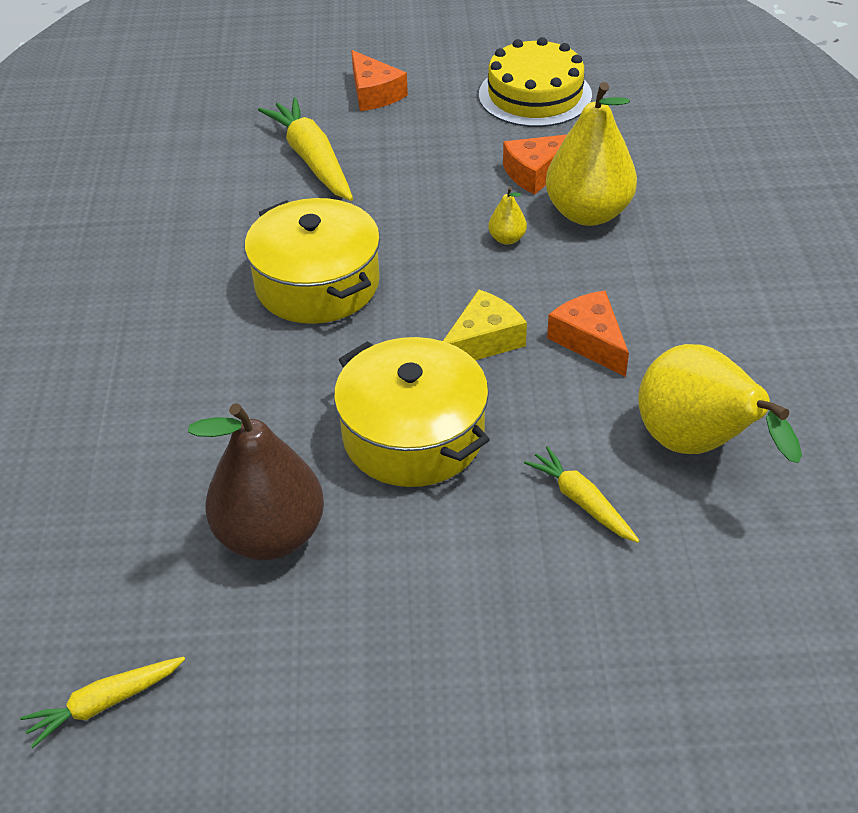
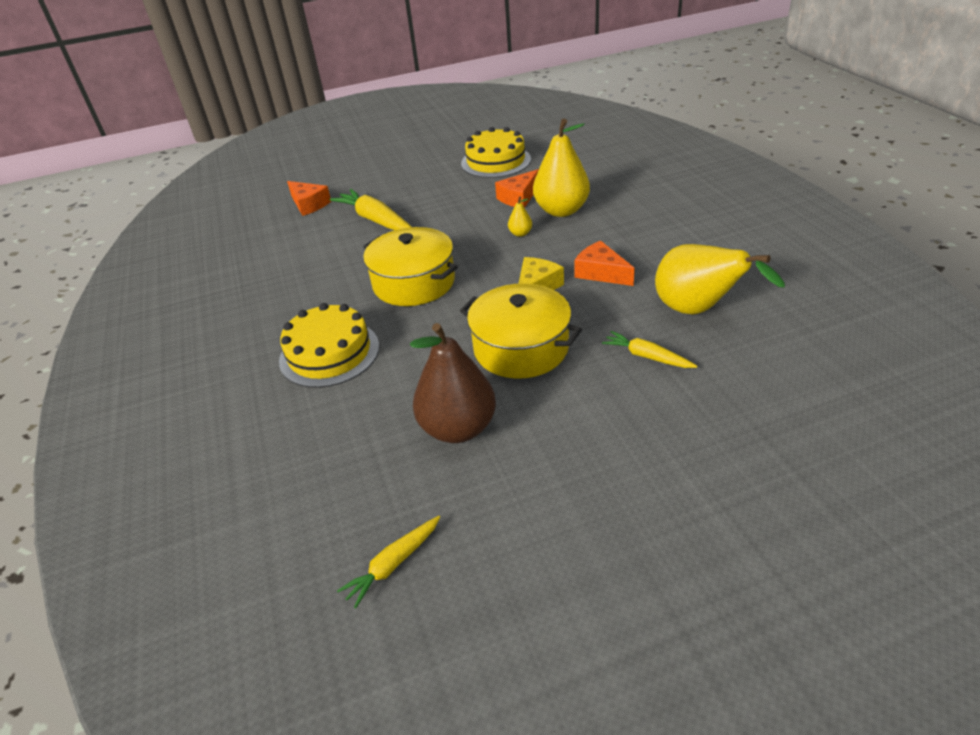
camera: 15 degrees left, 5 degrees down
orange cheese [351,50,408,111] -> orange cheese moved to [287,181,331,216]
none -> yellow cake [279,303,379,388]

